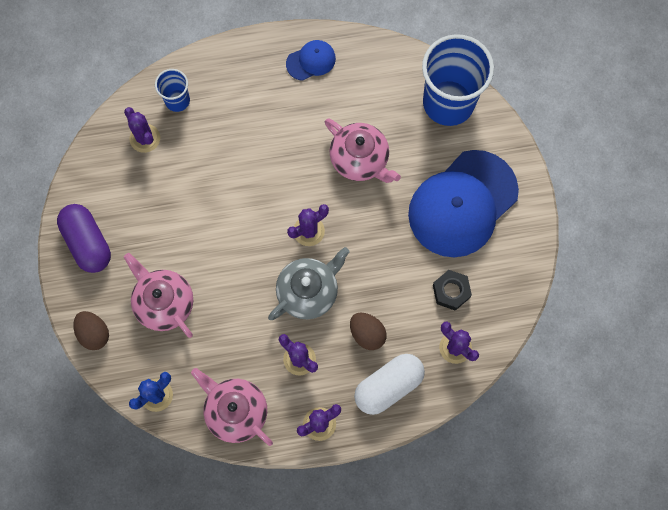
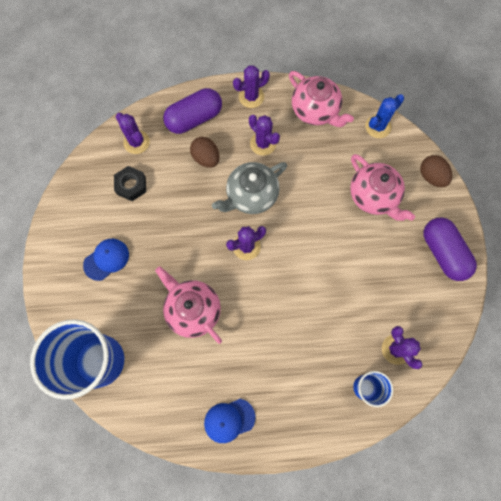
camera: 175 degrees left, 0 degrees up
white capsule [354,354,425,415] -> purple capsule [163,88,222,134]
blue cap [408,150,519,257] -> blue cap [83,239,129,281], size x0.44

